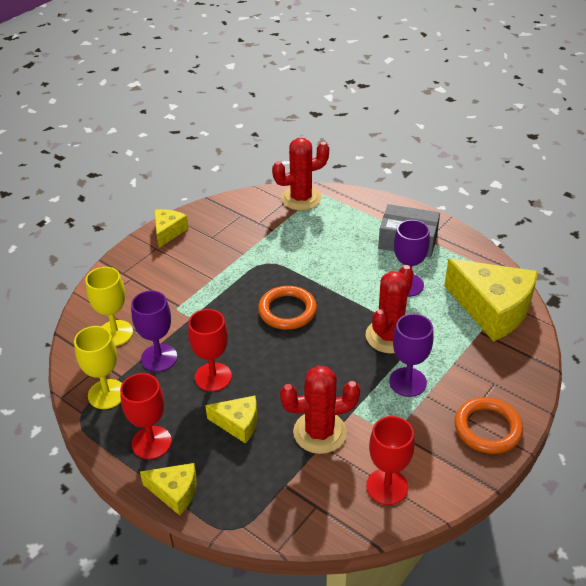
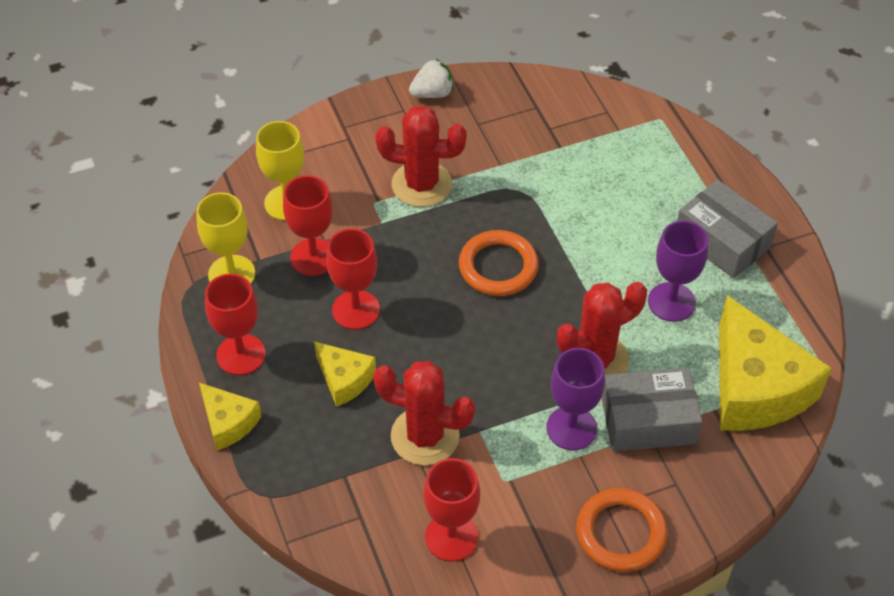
camera: 30 degrees right, 10 degrees up
purple goblet [131,291,177,372] -> red goblet [283,175,333,276]
yellow cheese [154,209,189,248] -> white strawberry [409,59,454,98]
red cactus [272,138,329,210] -> red cactus moved to [375,105,467,207]
none -> grey box [601,367,702,452]

